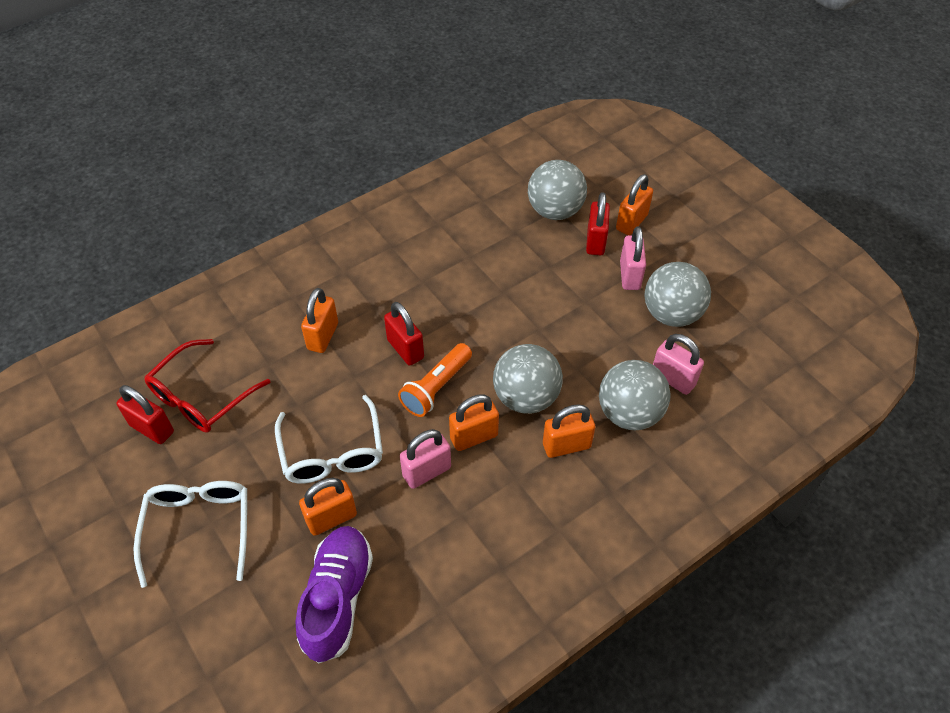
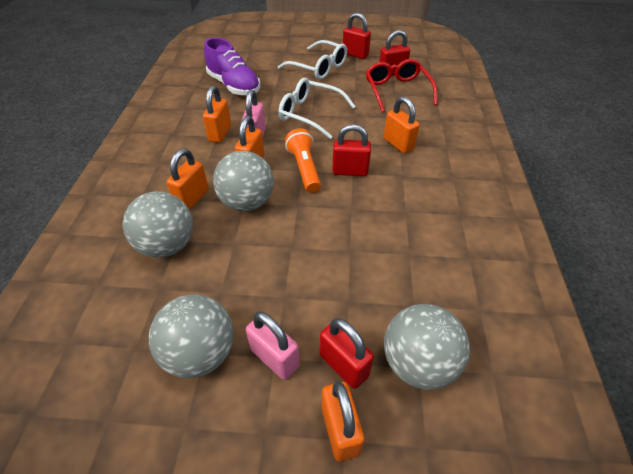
camera: 130 degrees right, 5 degrees down
orange padlock [299,478,357,536] -> orange padlock moved to [203,86,231,143]
pink padlock [653,334,704,395] -> none
none -> red padlock [343,13,371,59]

